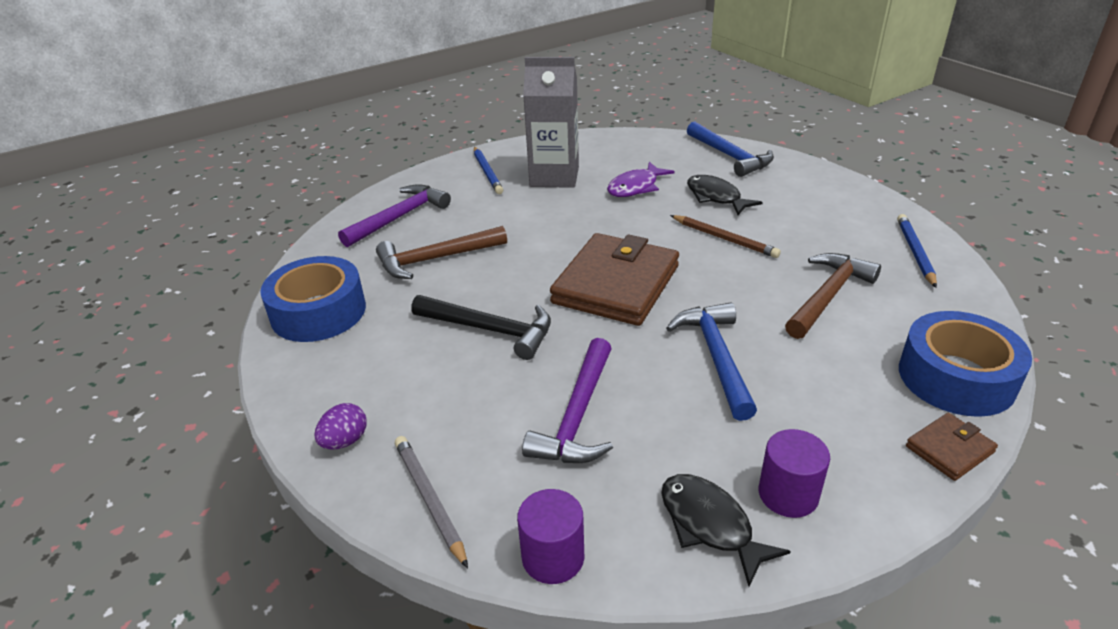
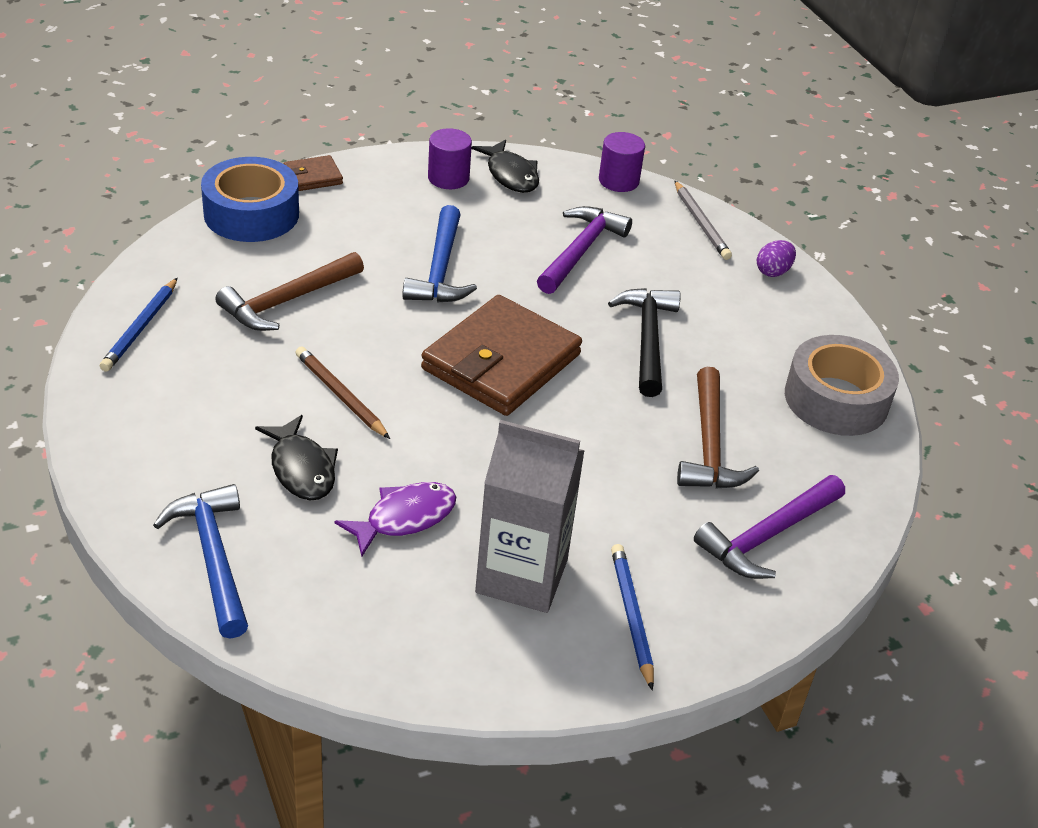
camera: 175 degrees left, 5 degrees up
blue tape [260,256,366,342] -> grey tape [785,335,899,436]
brown hammer [376,226,507,279] -> brown hammer turned 105 degrees clockwise [677,367,759,489]
black hammer [412,295,551,360] -> black hammer turned 60 degrees clockwise [608,288,681,397]

